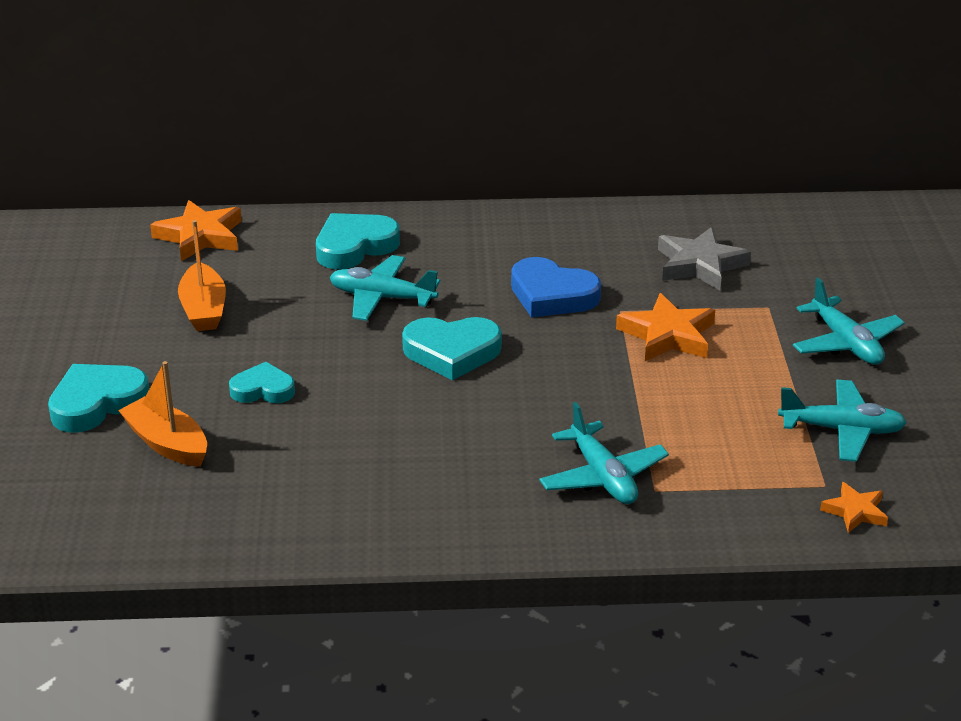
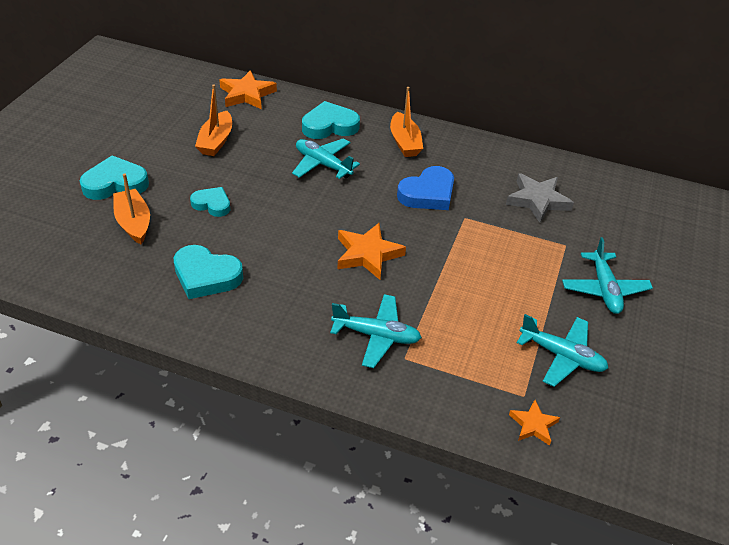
camera: 20 degrees right, 10 degrees up
turquoise heart [402,317,502,380] -> turquoise heart moved to [173,245,243,299]
blue heart [511,257,601,318] -> blue heart turned 90 degrees counterclockwise [397,166,454,210]
turquoise plane [539,402,669,504] -> turquoise plane turned 75 degrees counterclockwise [330,294,422,368]
orange star [616,293,715,361] -> orange star moved to [338,223,406,280]
none -> orange boat [390,87,423,157]

